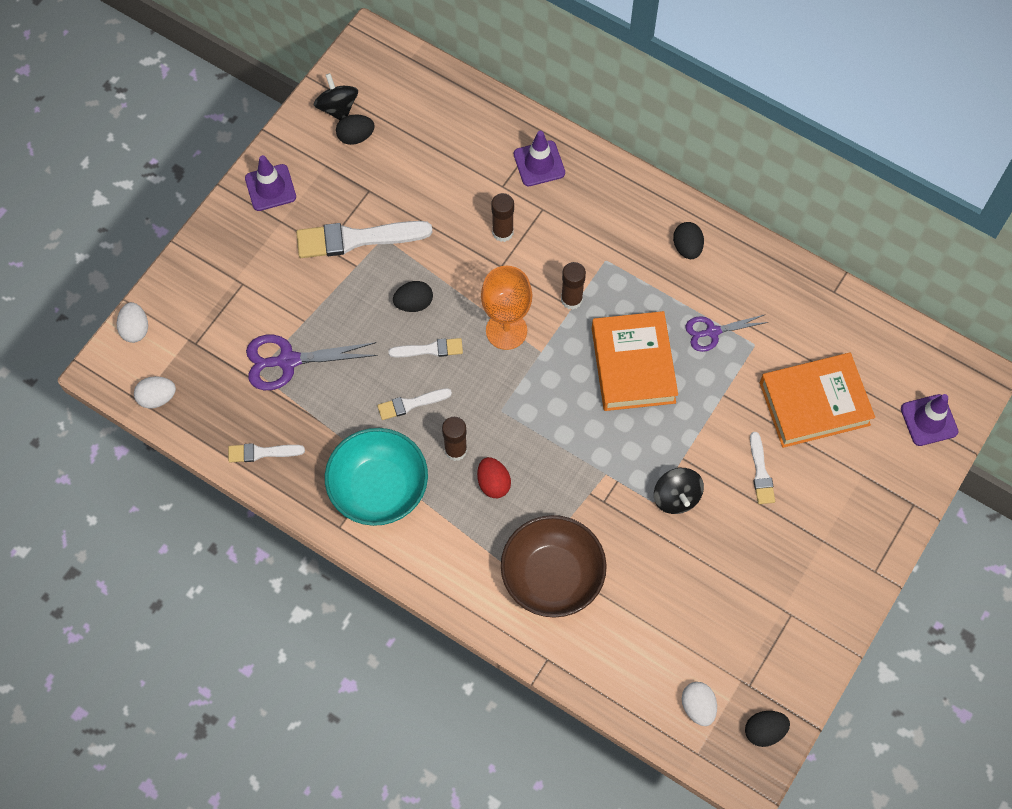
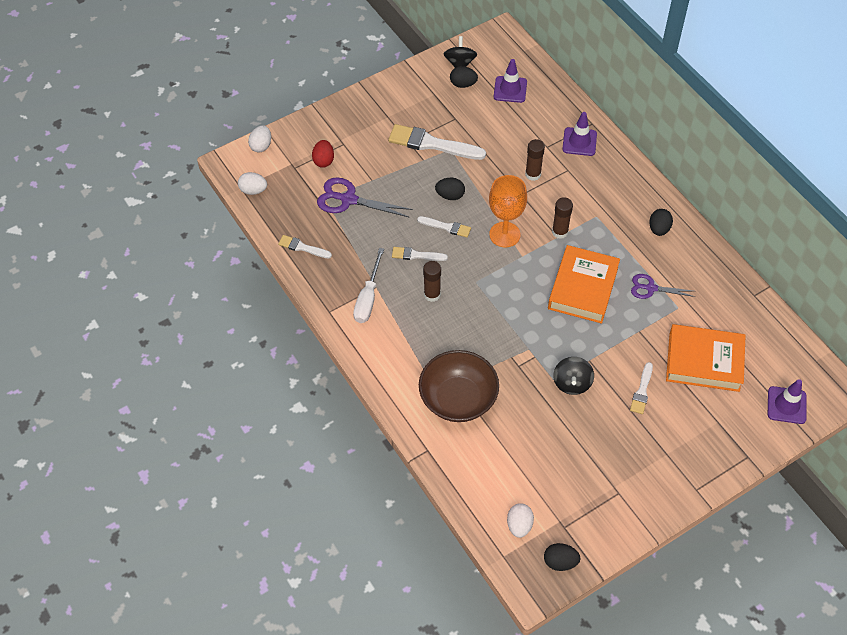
camera: 25 degrees right, 10 degrees down
purple traffic cone [245,155,296,211] -> purple traffic cone moved to [494,59,527,103]
turquoise bowl [325,428,428,526] -> white screwdriver [353,248,384,323]
red egg [477,457,511,498] -> red egg moved to [312,140,334,168]

